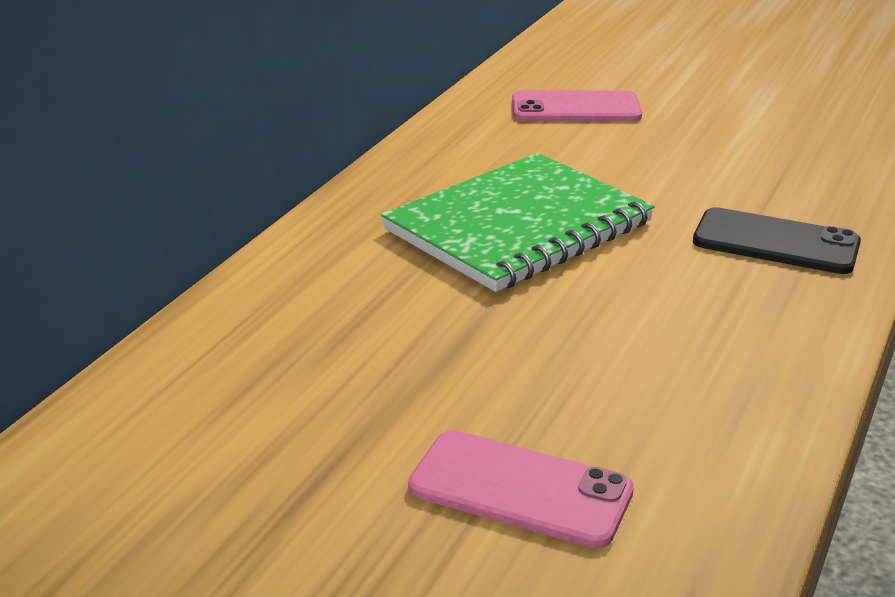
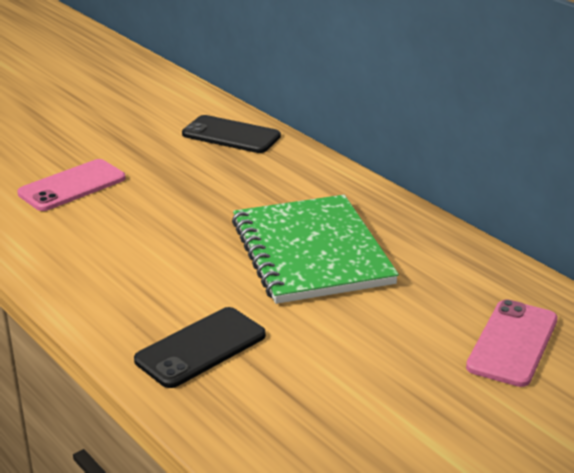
camera: 115 degrees right, 0 degrees up
none -> black phone [182,115,281,153]

